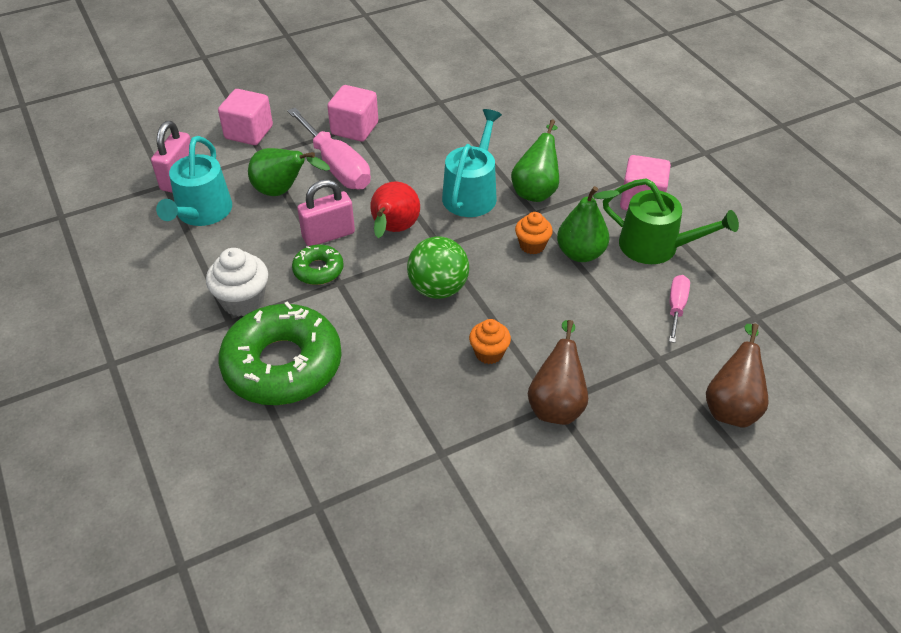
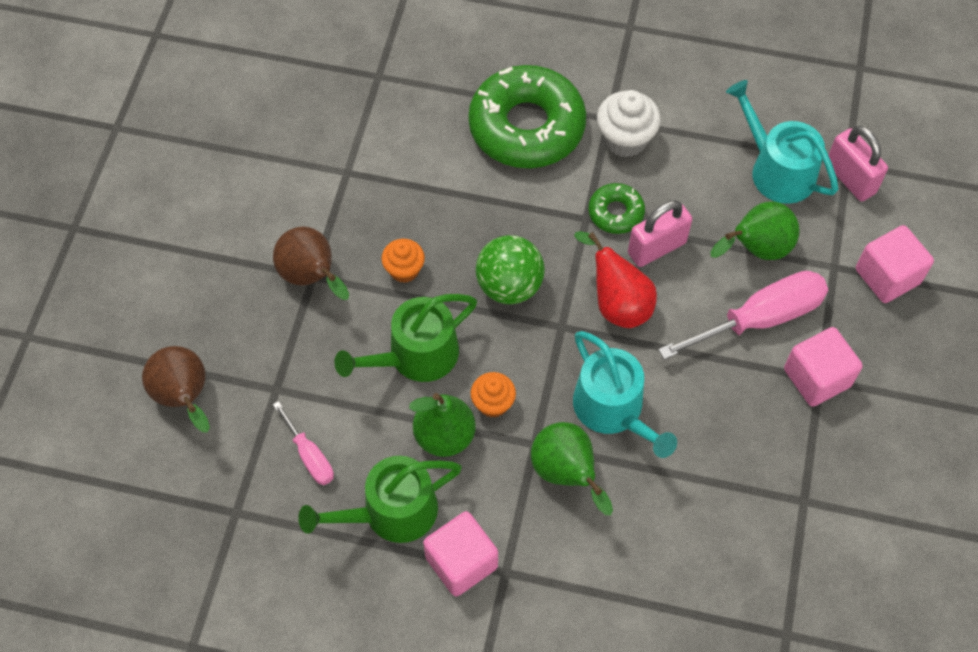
camera: 130 degrees right, 15 degrees up
pink screwdriver [287,108,371,190] -> pink screwdriver turned 150 degrees clockwise [658,271,828,360]
pink padlock [297,179,355,246] -> pink padlock turned 45 degrees clockwise [628,200,692,267]
none -> green watering can [334,294,477,382]

